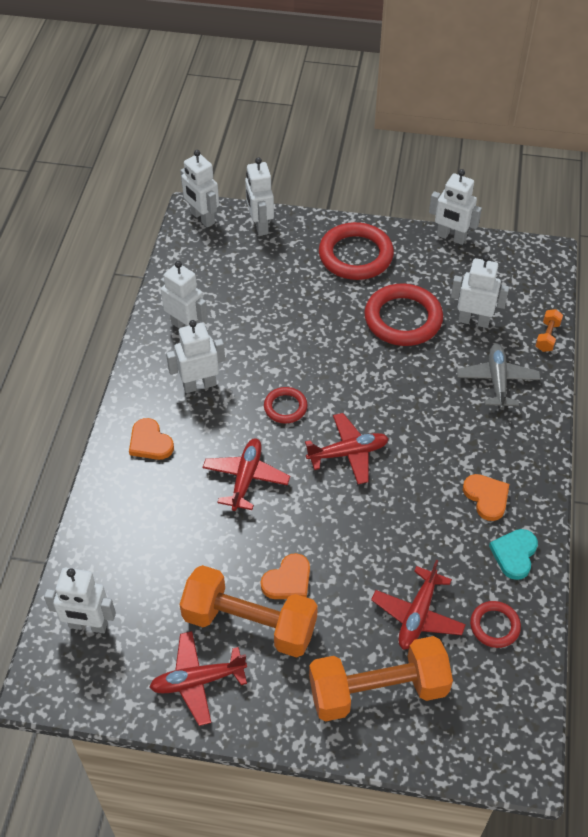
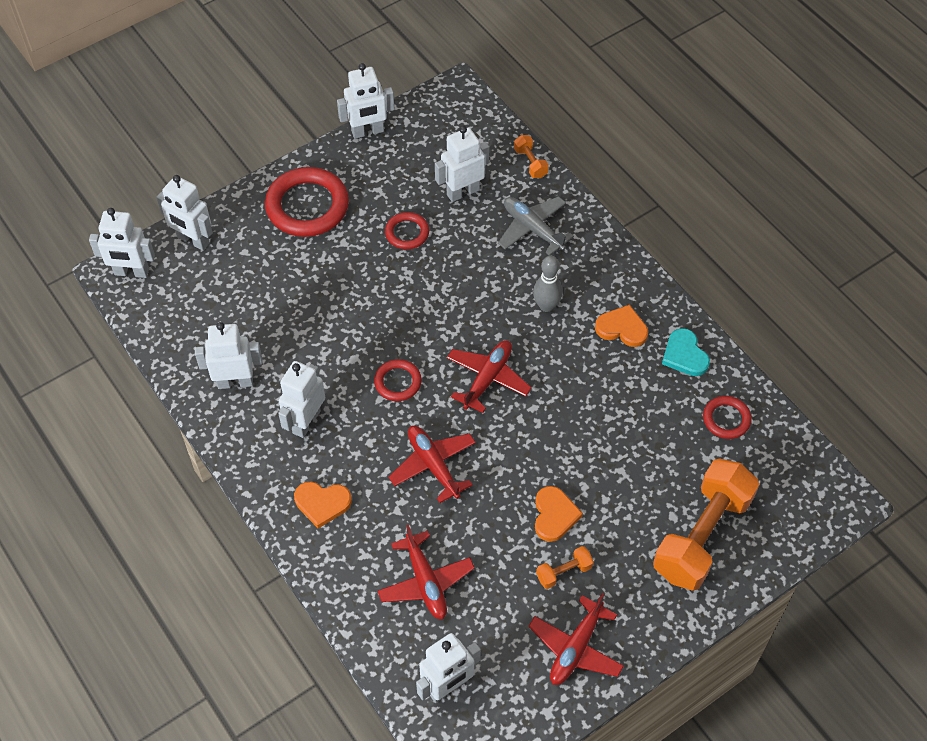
camera: 45 degrees left, 5 degrees up
orange dumbbell [179,565,318,658] -> orange dumbbell [536,546,594,589], size x0.42
red ring [364,284,443,346] -> red ring [385,212,429,249], size x0.52
red plane [371,560,466,649] -> red plane moved to [378,524,475,620]
none -> grey bowling pin [533,256,563,312]

